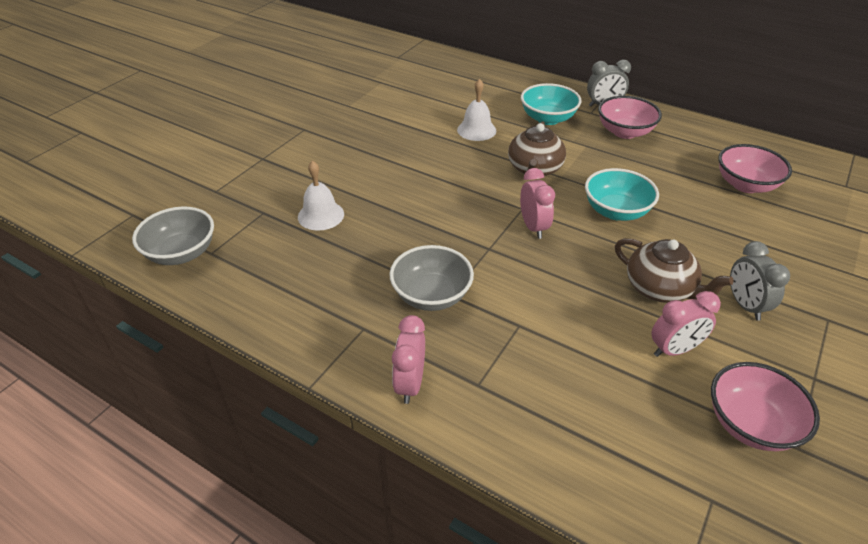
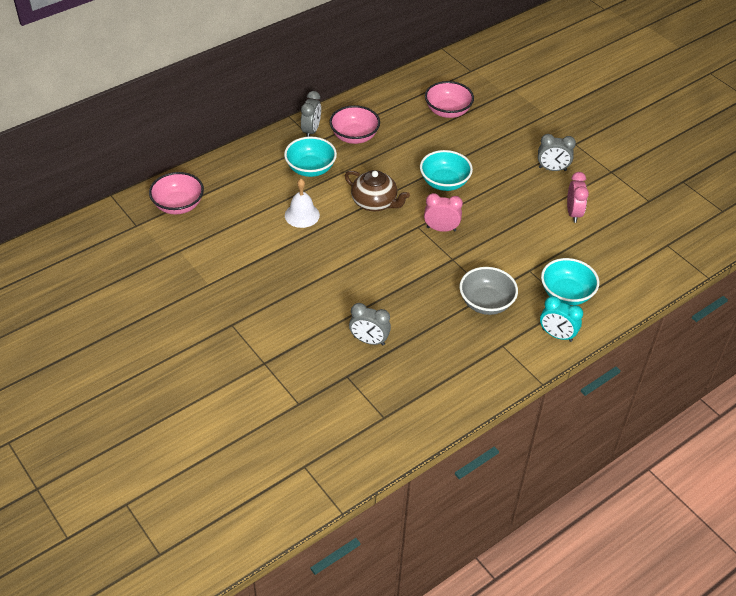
camera: 70 degrees left, 5 degrees up
grey bowl [132,207,214,265] -> none
white bell [298,161,344,231] -> grey clock [349,303,391,345]
pink clock [392,315,425,404] -> turquoise clock [540,296,583,342]
brown teapot [615,238,733,303] -> none
pink bowl [711,362,820,451] -> pink bowl moved to [149,172,204,214]
none -> turquoise bowl [541,258,599,305]

